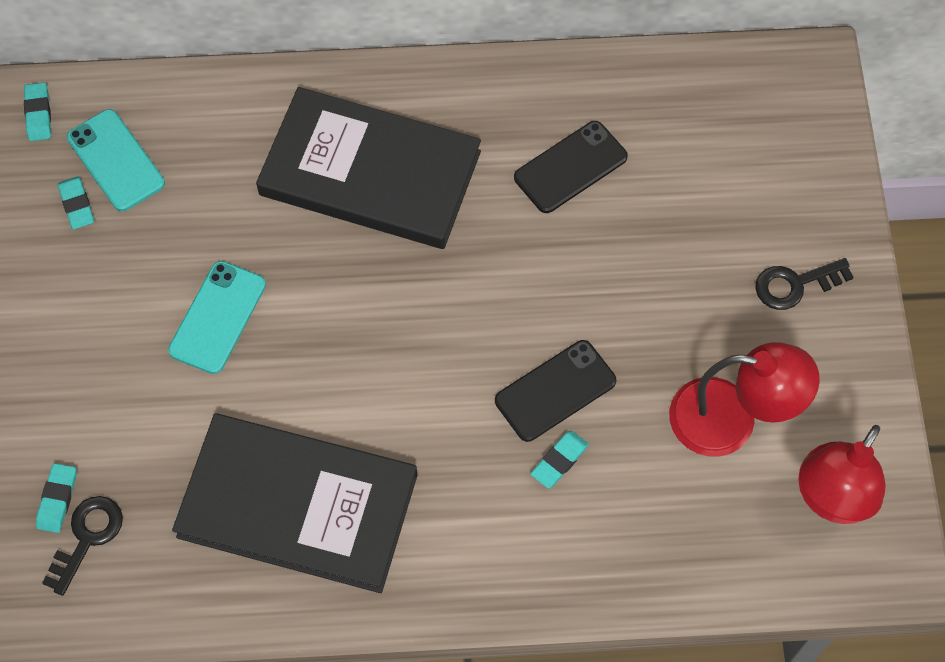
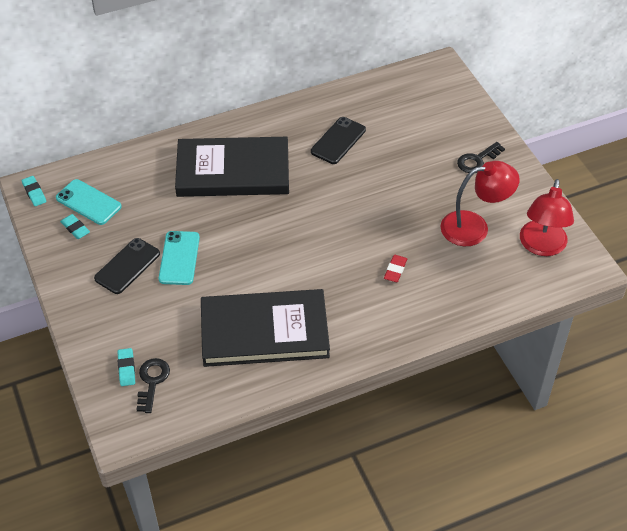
camera: 20 degrees left, 15 degrees down
black phone [495,340,616,442] -> black phone moved to [94,238,160,294]
turquoise eraser [531,431,589,488] -> red eraser [384,255,407,282]

